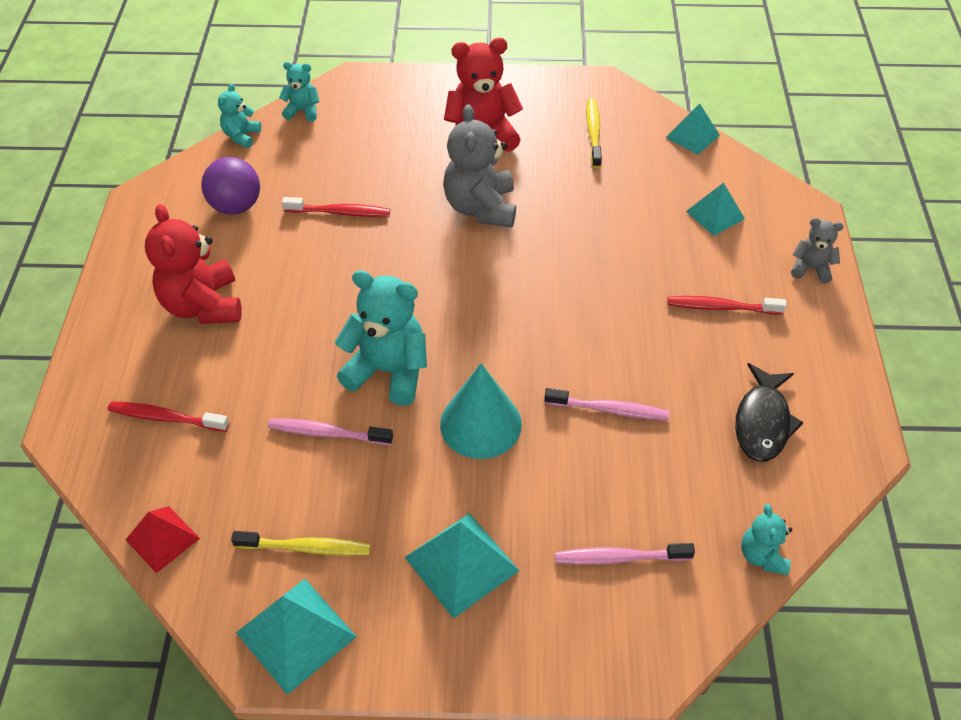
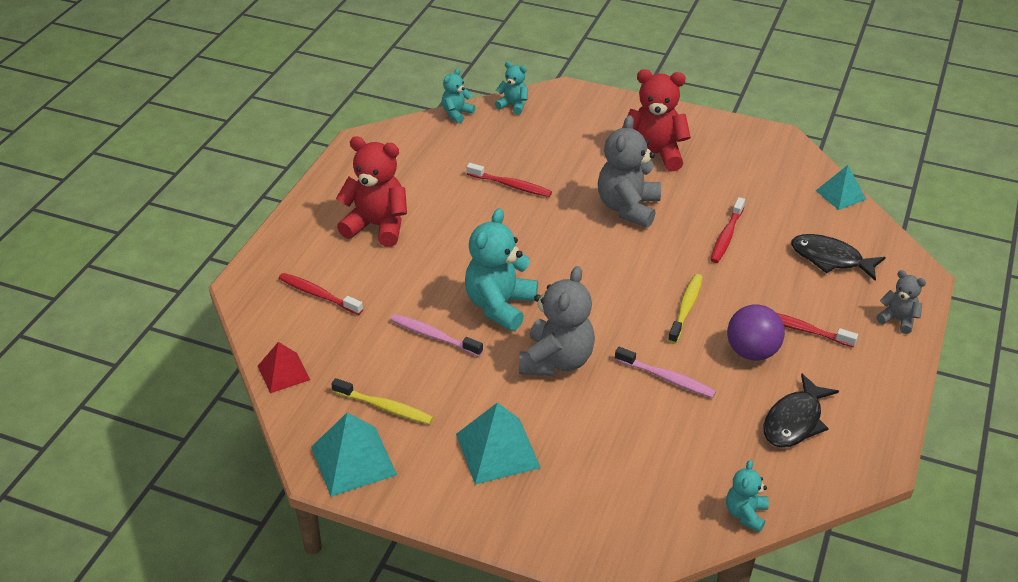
camera: 20 degrees right, 10 degrees down
red teddy bear [145,204,242,324] -> red teddy bear turned 105 degrees clockwise [336,136,407,247]
purple ball [201,157,260,215] -> purple ball moved to [727,304,785,360]
turquoise teddy bear [335,270,427,406] -> turquoise teddy bear turned 105 degrees counterclockwise [465,208,538,331]
turquoise cone [440,363,522,459] -> grey teddy bear [519,266,595,376]
pink toothbrush [555,543,695,565] -> none
yellow toothbrush [586,98,602,168] -> yellow toothbrush moved to [668,274,703,344]
turquoise pyramid [686,183,745,236] -> black fish [791,234,886,281]
none -> red toothbrush [710,197,745,263]

